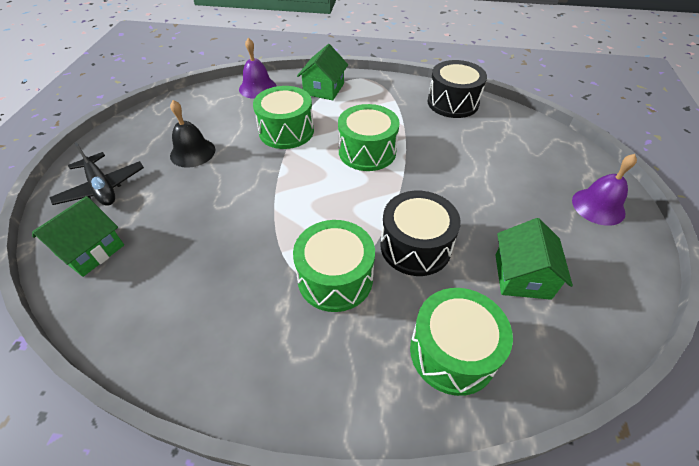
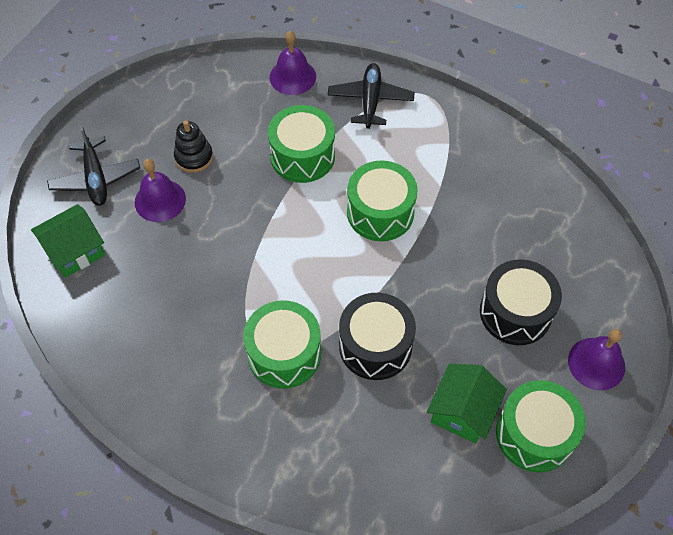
camera: 20 degrees right, 10 degrees up
black bell [170,100,215,168] -> black stacking toy [174,120,213,173]
green house [297,44,348,100] -> black plane [328,63,415,129]
green drum [410,288,513,396] -> green drum moved to [496,380,586,473]
black drum [428,60,487,118] -> black drum moved to [480,259,562,345]
none -> purple bell [135,159,186,222]

